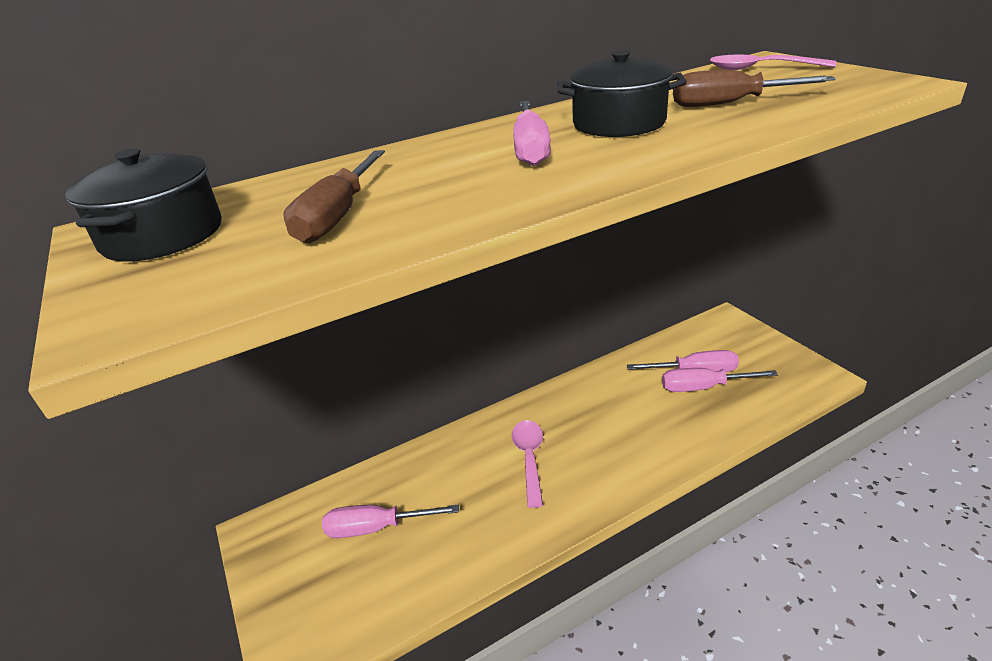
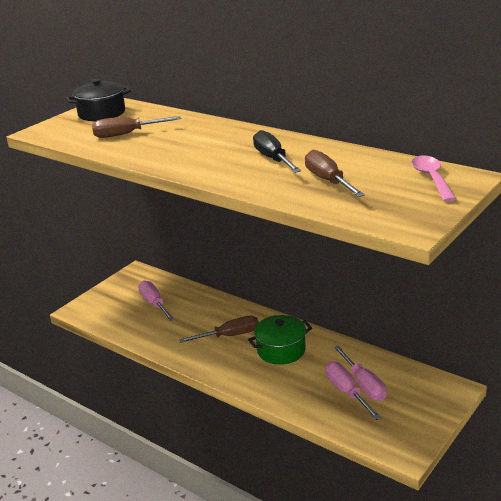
camera: 65 degrees right, 5 degrees down
pink spoon [512,420,543,508] -> brown screwdriver [179,316,259,343]
pink screwdriver [513,101,551,166] -> none
black pot [557,50,687,137] -> black screwdriver [253,130,301,173]
none -> green pot [248,315,312,365]

